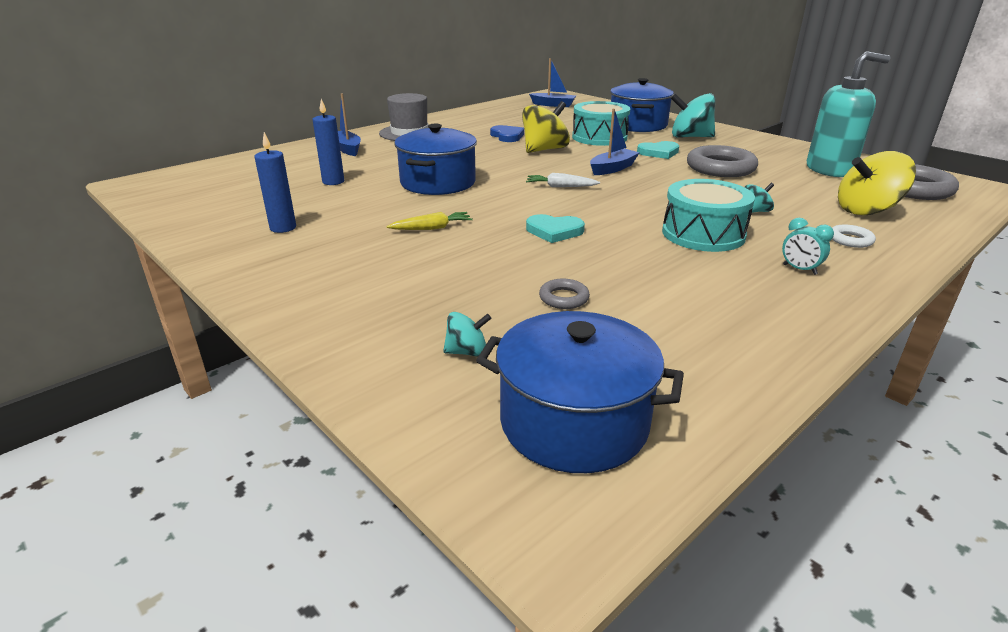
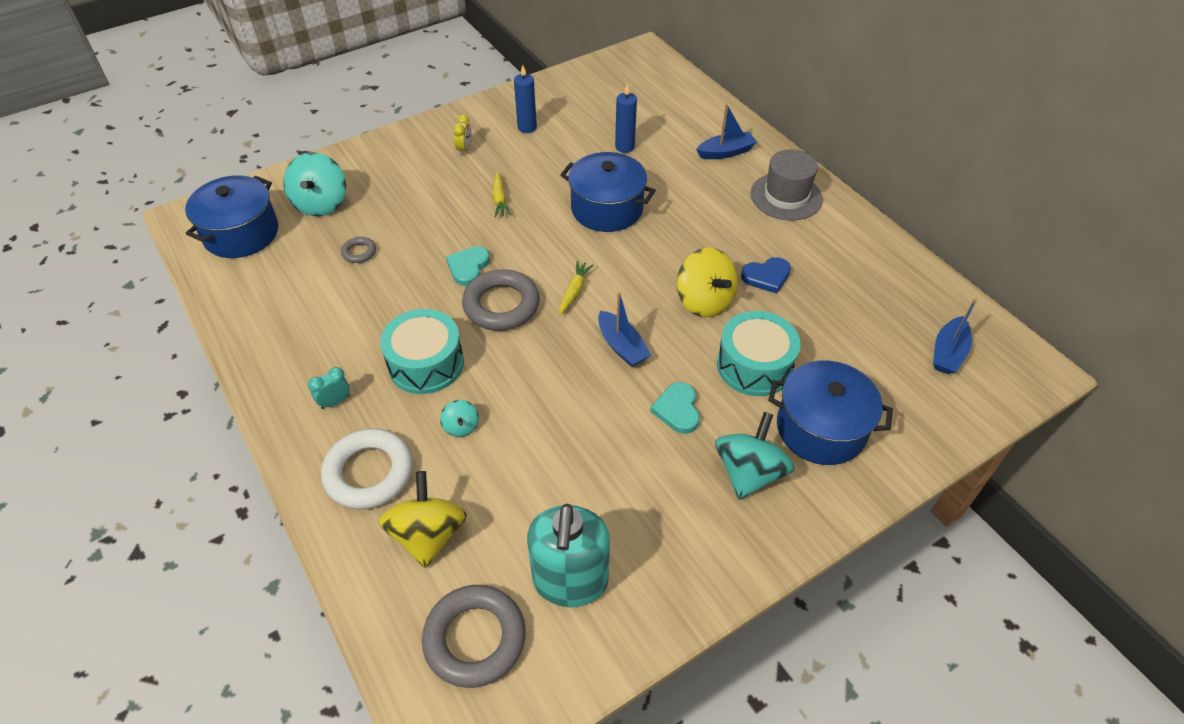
camera: 100 degrees right, 20 degrees up
turquoise spinning top [443,312,491,357] -> turquoise spinning top [283,152,346,216], size x2.02
white carrot [526,173,600,187] -> yellow carrot [559,261,593,315]
grey ring [687,145,758,177] -> grey ring moved to [462,269,540,331]
white ring [832,225,876,248] -> white ring [321,428,413,509], size x2.11
none -> yellow clock [453,115,472,156]

